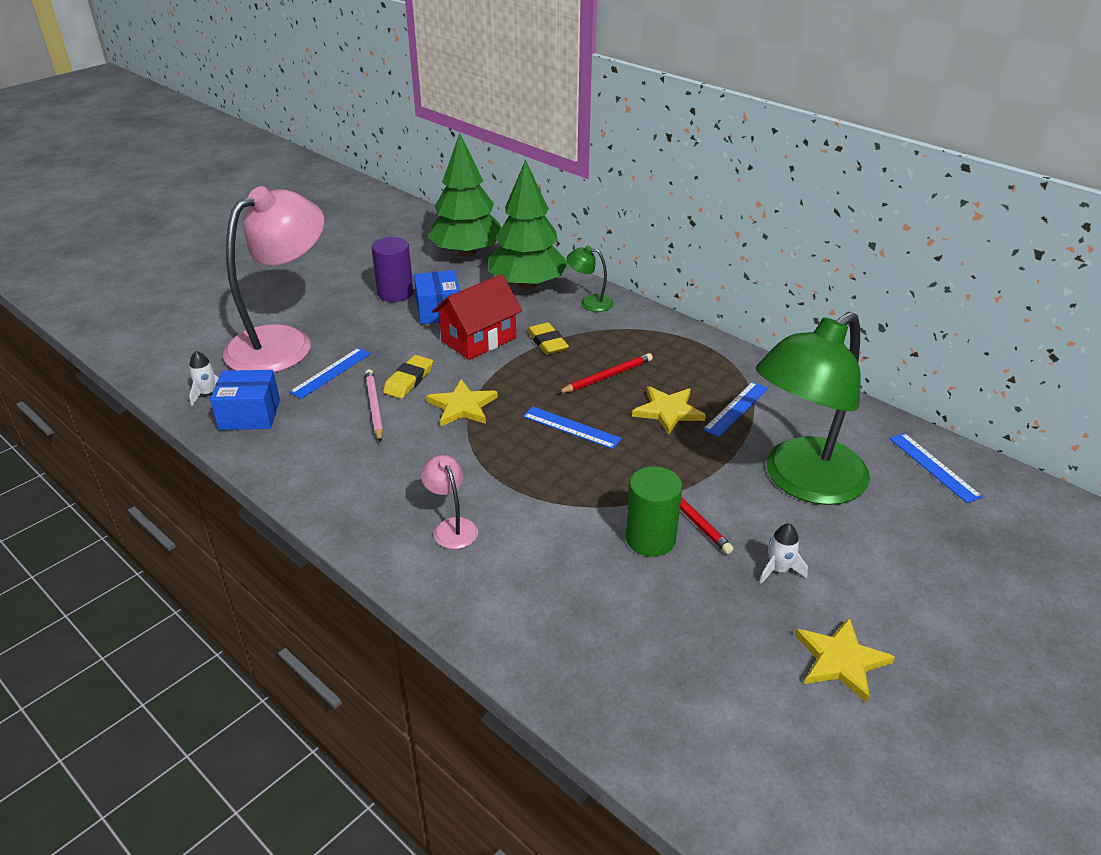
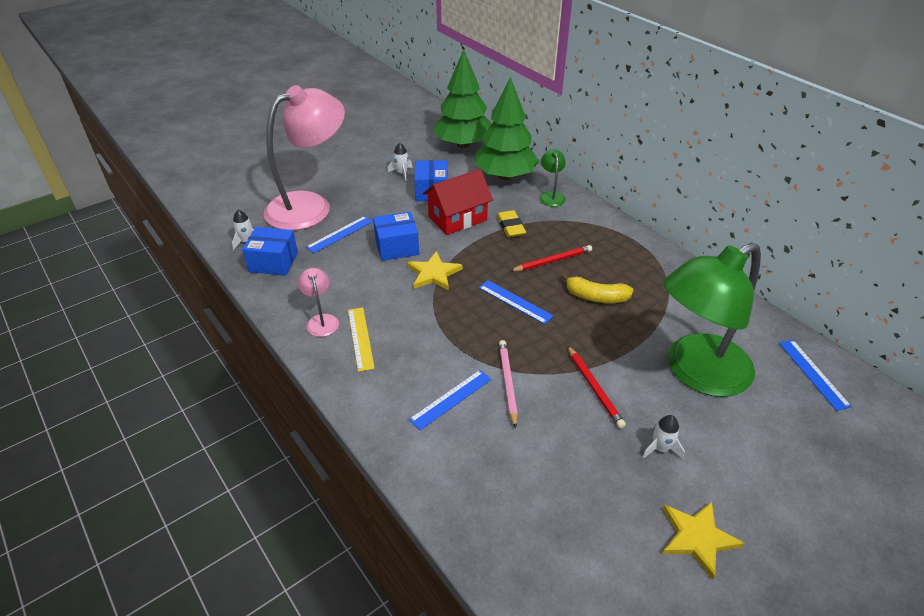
camera: 10 degrees right, 5 degrees up
pink pencil [365,369,383,443] -> pink pencil moved to [499,340,518,429]
purple cylinder [371,237,414,302] -> white rocket [387,143,413,181]
yellow eraser [383,355,433,399] -> blue box [373,212,419,261]
pink lamp [421,455,478,549] -> pink lamp moved to [298,268,339,337]
green lamp [567,246,613,312] -> green lamp turned 60 degrees clockwise [540,149,566,207]
green cylinder [626,466,682,557] -> none
yellow star [632,386,706,435] -> yellow banana [561,273,633,303]
blue ruler [703,382,768,437] -> blue ruler moved to [409,370,491,430]
none -> yellow ruler [348,307,375,372]

